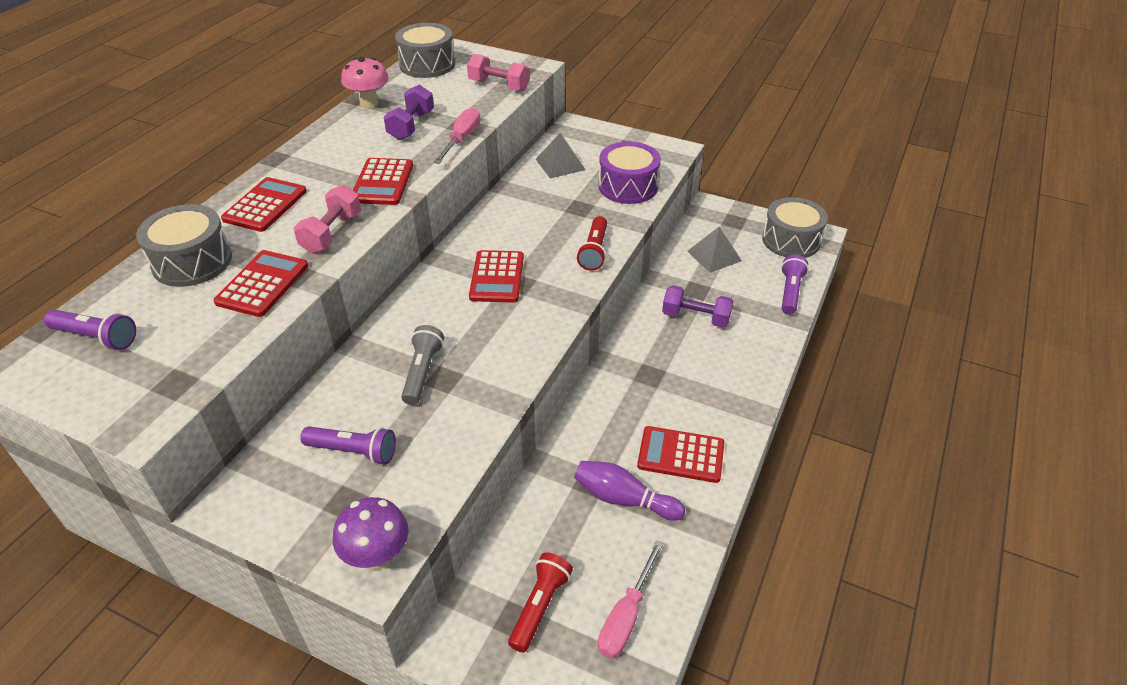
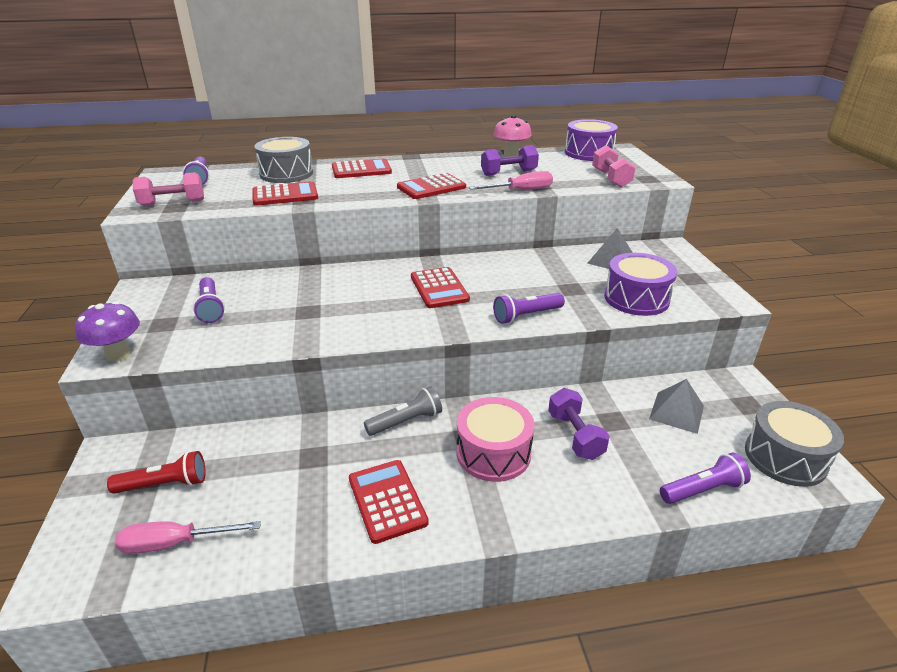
camera: 55 degrees right, 10 degrees down
pink dumbbell [294,185,361,253] -> pink dumbbell moved to [133,172,204,206]
grey drum [395,23,455,78] -> purple drum [565,119,618,161]
grey flashlight [401,325,444,405] -> grey flashlight moved to [364,386,442,436]
red calculator [469,250,524,303] -> red calculator turned 75 degrees counterclockwise [411,267,470,308]
purple bowling pin [574,461,685,521] -> none
red flashlight [577,216,607,270] -> purple flashlight [493,293,565,324]
none -> pink drum [457,397,535,482]

